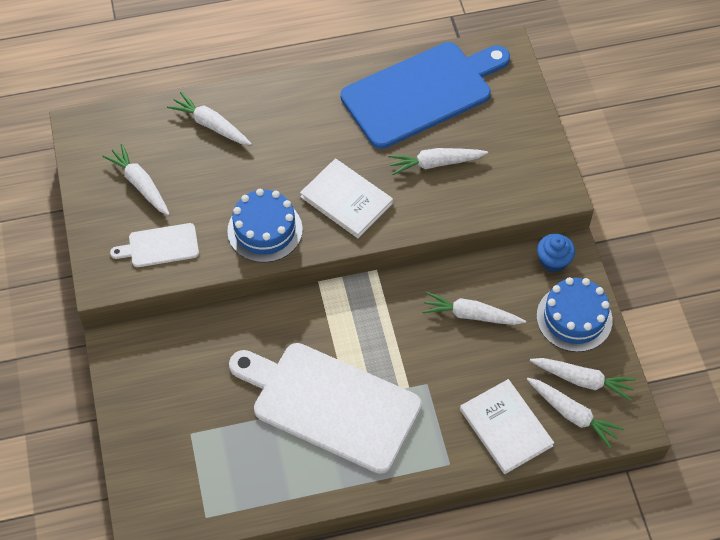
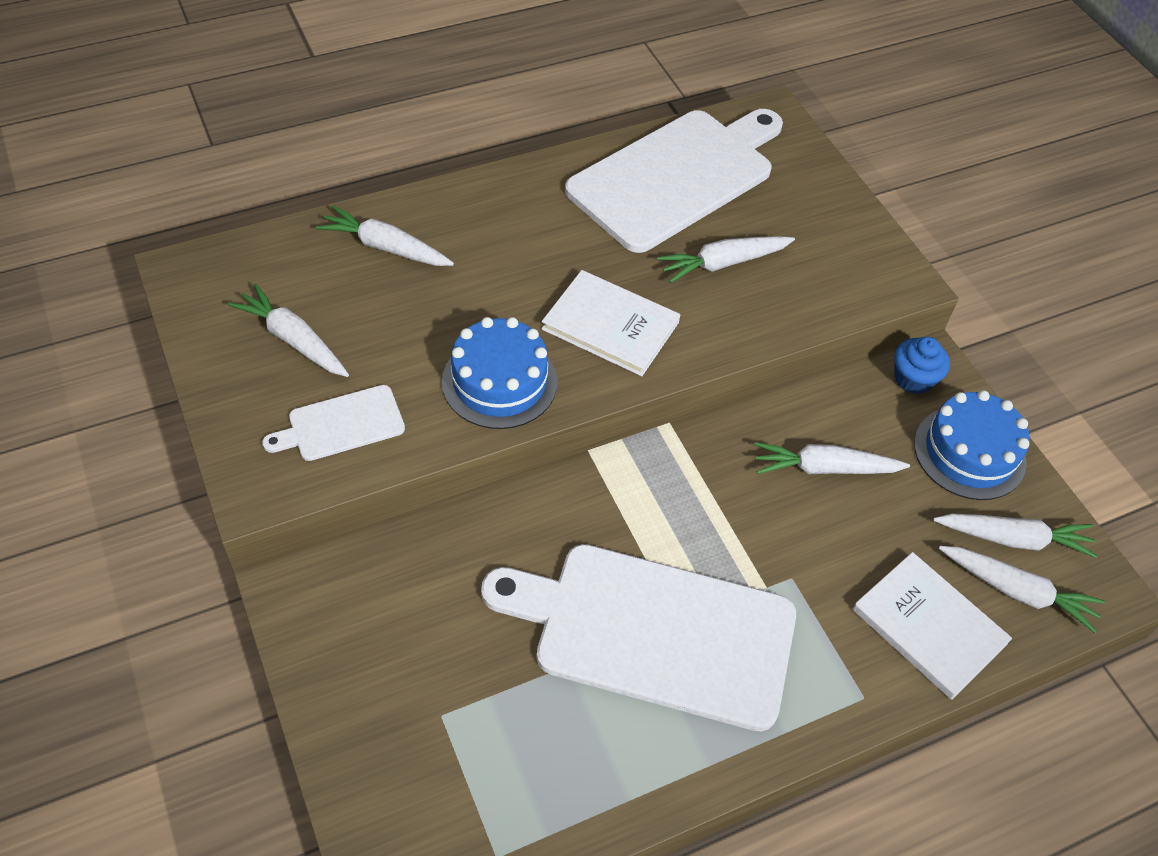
camera: 15 degrees left, 5 degrees down
blue cutting board [341,42,510,149] -> white cutting board [565,109,783,253]

